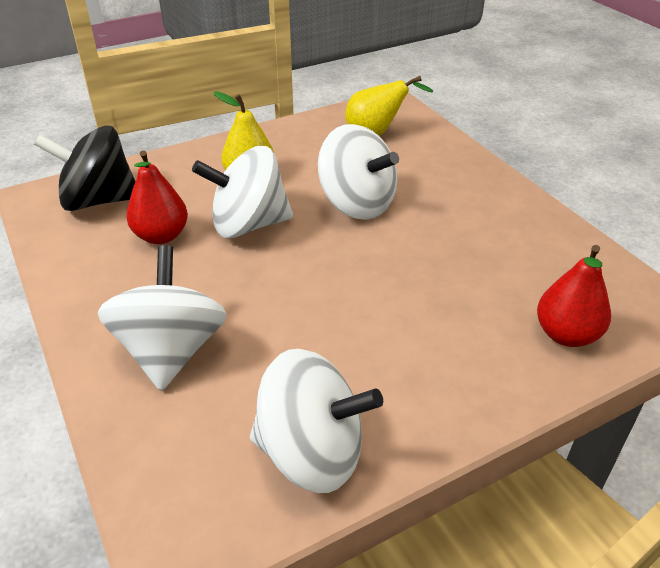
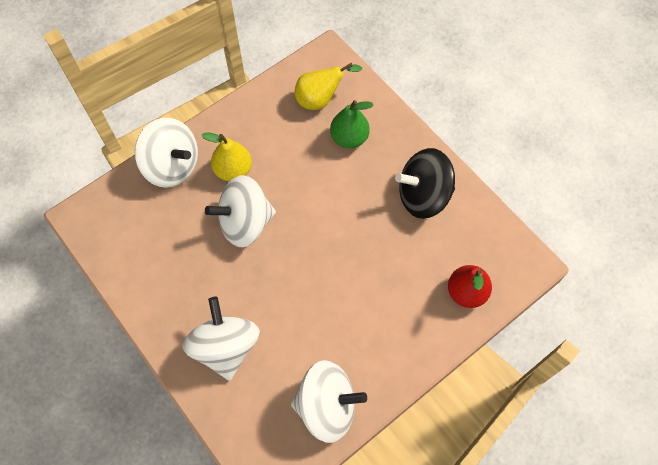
camera: 10 degrees left, 25 degrees up
black spinning top [34,125,136,211] -> black spinning top moved to [395,148,455,219]
red pear [126,150,188,244] -> none
white spinning top [318,124,399,220] -> white spinning top moved to [135,118,198,188]
none -> green pear [330,100,373,148]

